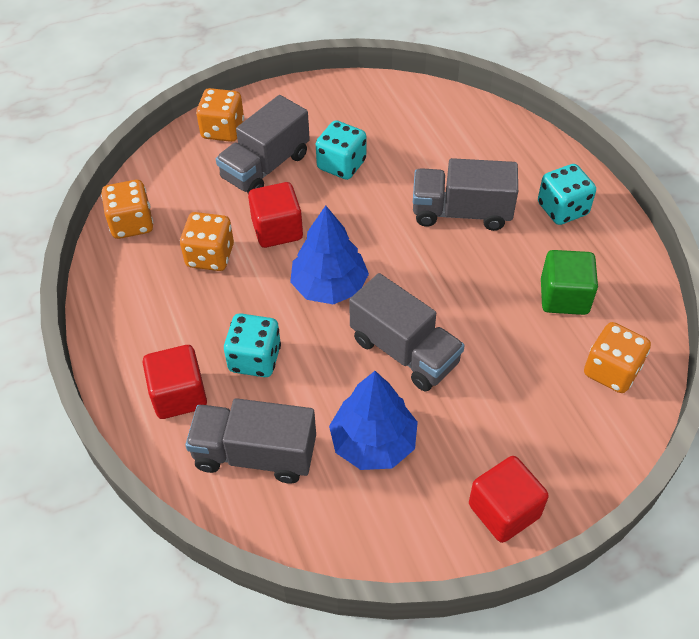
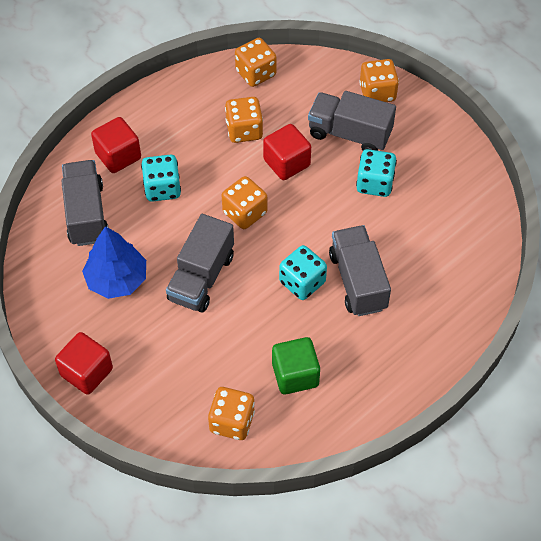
camera: 70 degrees right, 5 degrees up
blue tree [290,206,369,305] -> orange dice [222,176,267,229]
turquoise dice [538,164,596,225] -> turquoise dice moved to [279,245,327,300]

